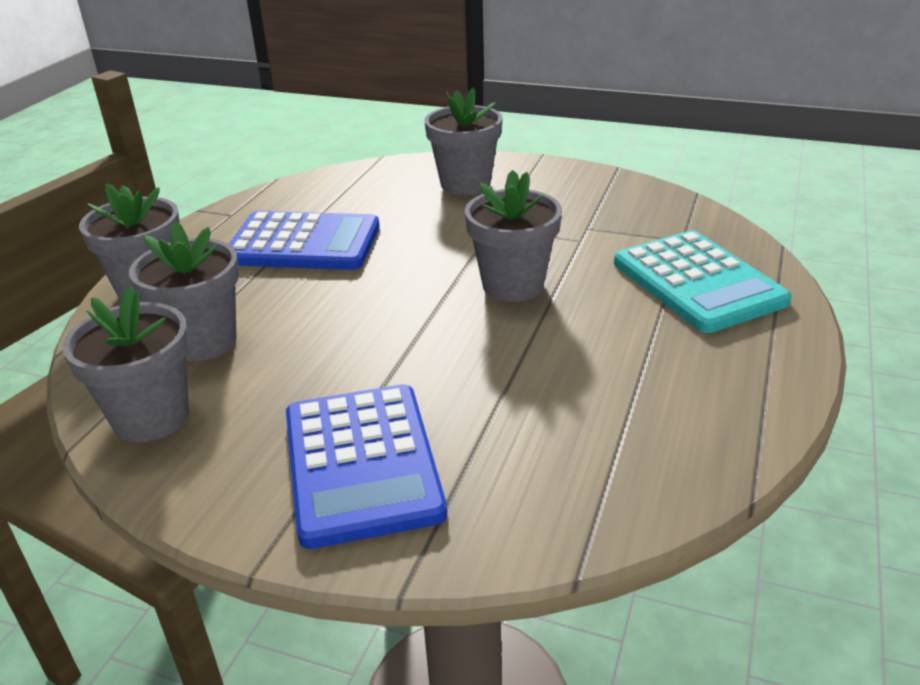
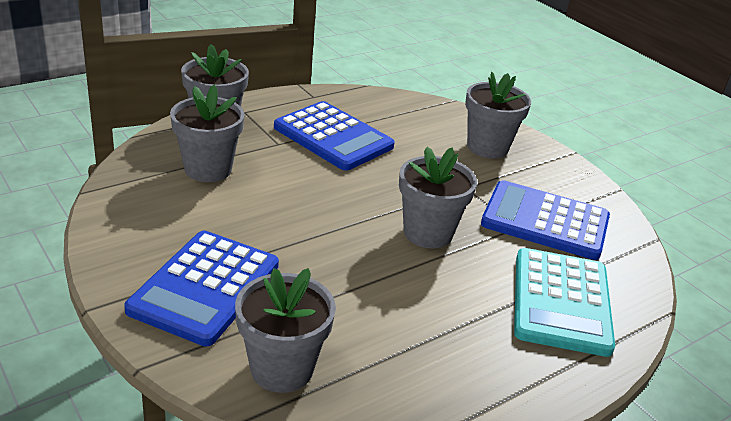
camera: 30 degrees right, 0 degrees up
grey flower pot [62,286,190,442] -> grey flower pot moved to [235,268,336,393]
none -> blue calculator [481,180,610,260]

